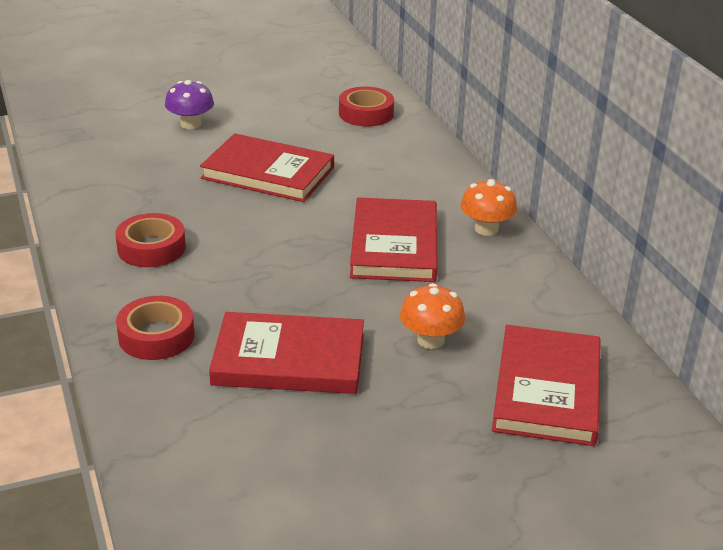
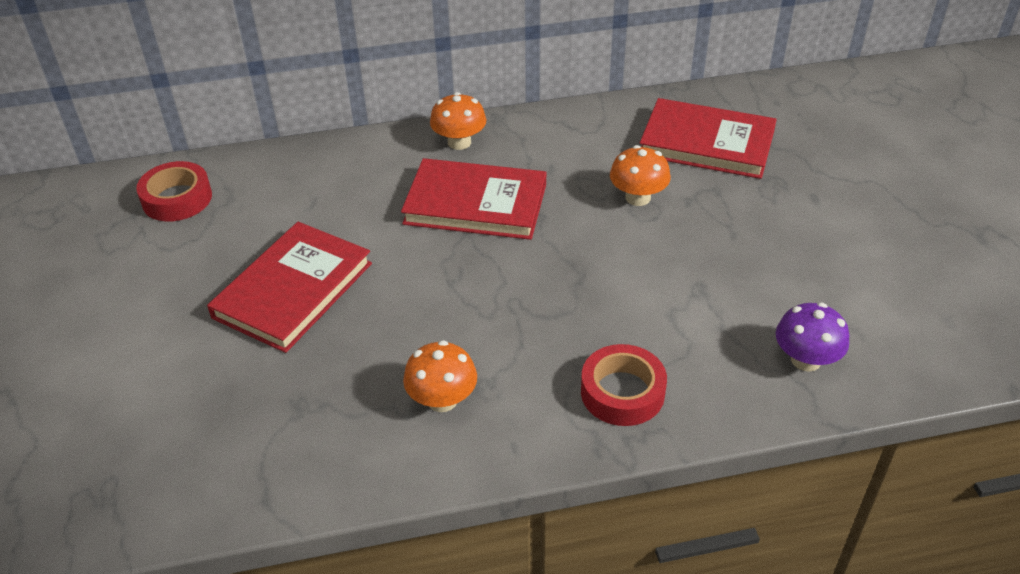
camera: 80 degrees left, 10 degrees up
red tape [115,213,186,267] -> orange mushroom [403,340,477,412]
purple mushroom [165,80,214,129] -> purple mushroom moved to [776,302,849,372]
red book [209,312,364,394] -> none

